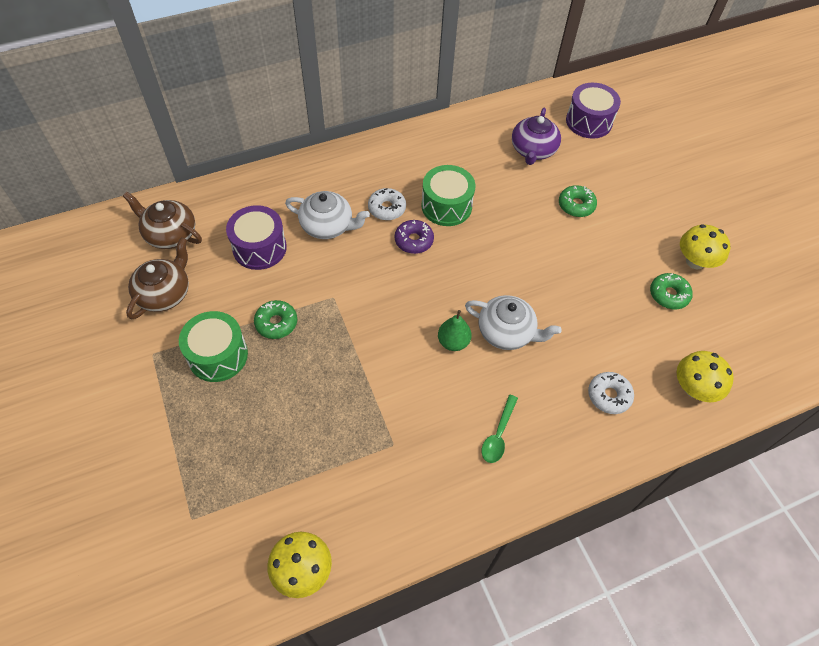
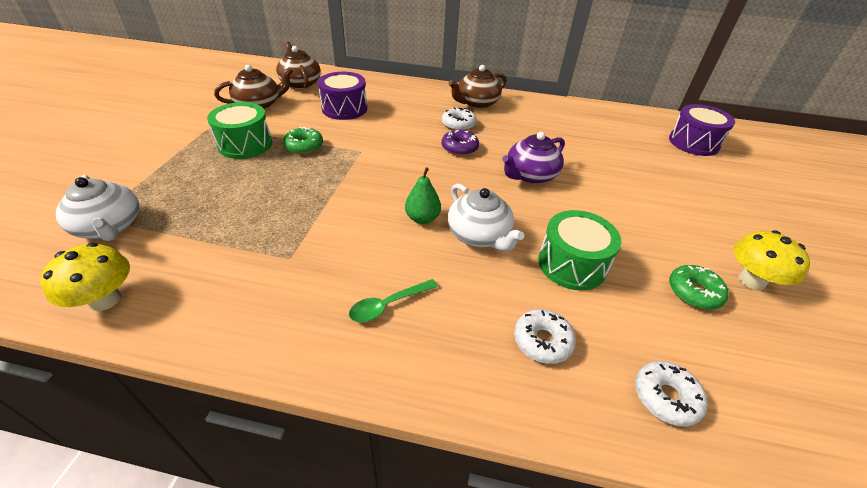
camera: 35 degrees right, 15 degrees down
white teapot [285,191,370,239] -> white teapot moved to [56,175,139,241]
green drum [421,165,476,226] -> green drum moved to [538,210,621,290]
purple teapot [512,108,561,165] -> purple teapot moved to [502,132,565,184]
green donut [559,185,597,217] -> none
yellow mushroom [677,351,734,402] -> white donut [635,361,708,426]
none -> brown teapot [448,65,507,109]

